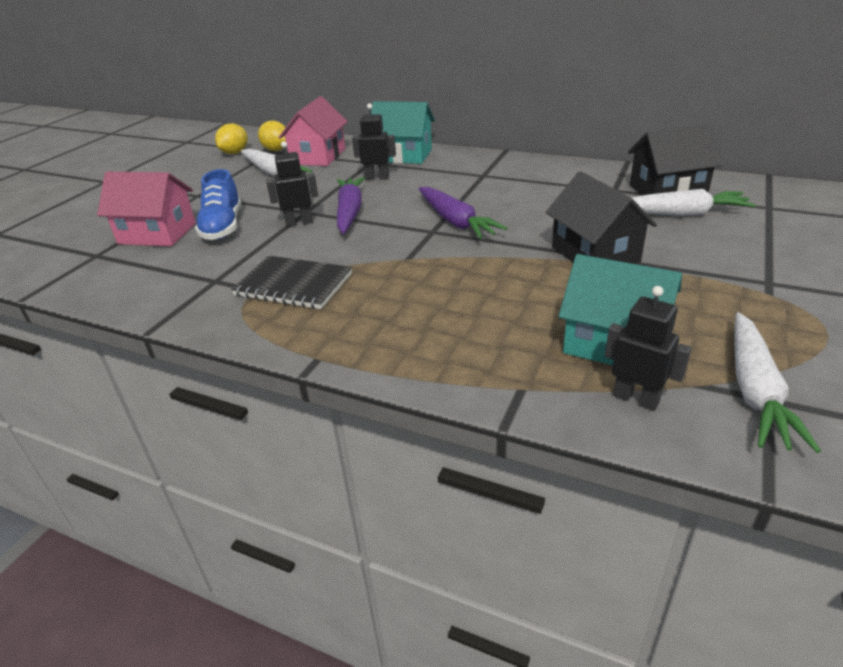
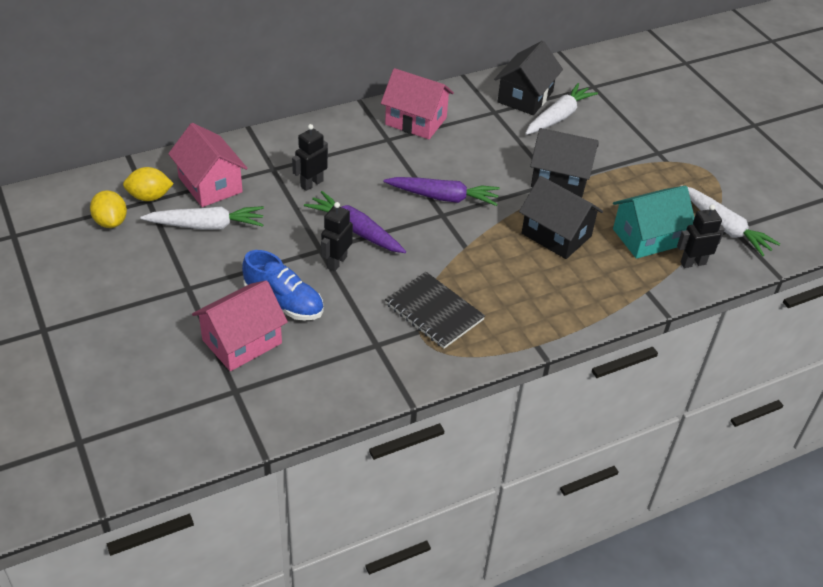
camera: 55 degrees left, 10 degrees up
black notebook [231,256,352,309] -> black notebook turned 75 degrees clockwise [385,272,485,349]
turquoise house [371,101,435,164] -> none
none -> pink house [381,68,454,139]
none -> black house [519,176,603,259]

